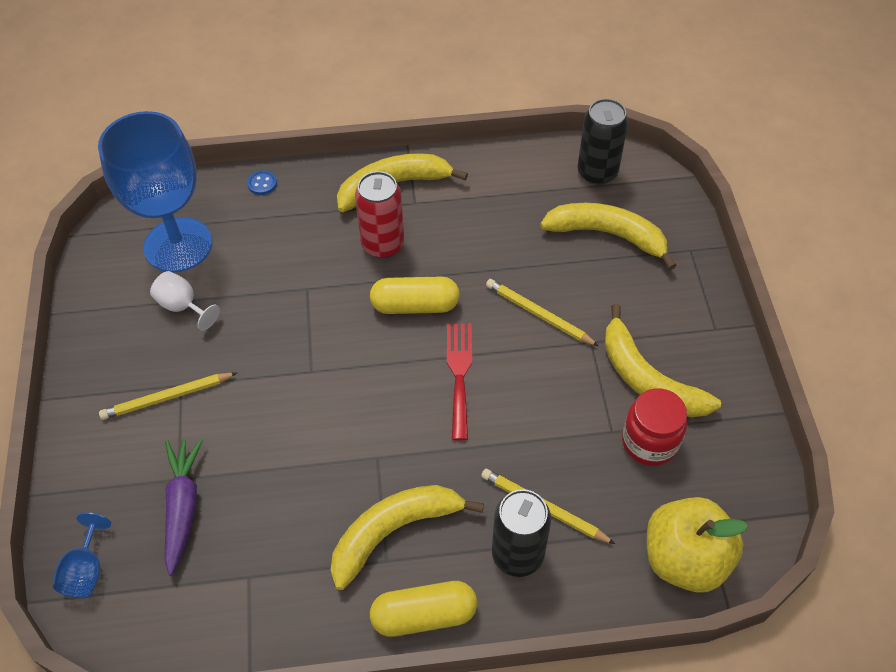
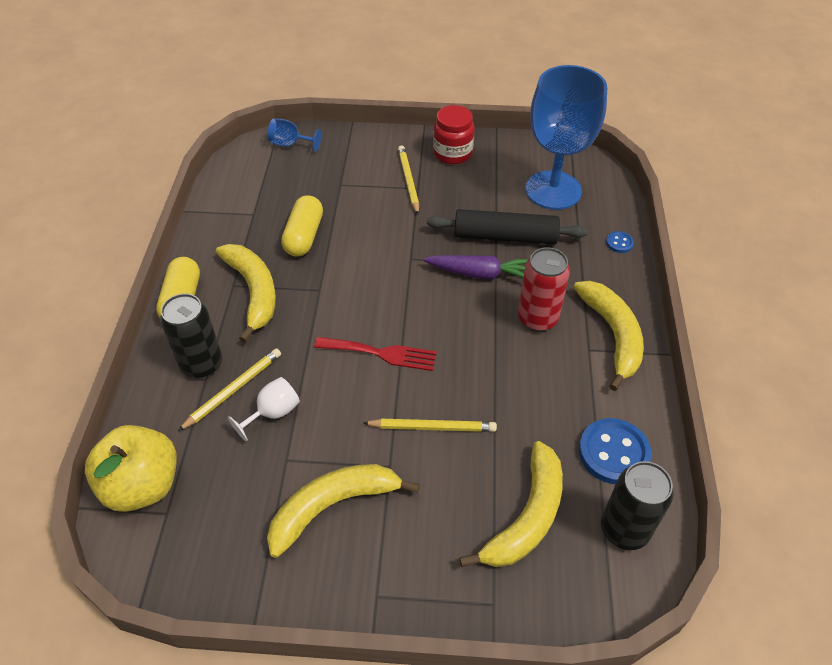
camera: 100 degrees right, 5 degrees down
white goblet [150,271,220,331] -> white goblet moved to [228,377,300,441]
purple carrot [164,438,203,576] -> purple carrot moved to [423,255,528,280]
yellow capsule [370,277,460,314] -> yellow capsule moved to [281,195,323,256]
yellow pencil [486,279,599,346] -> yellow pencil turned 45 degrees clockwise [363,419,497,432]
red jar [622,388,687,466] -> red jar moved to [433,105,474,164]
none -> black rolling pin [427,209,588,244]
none -> blue button [579,418,652,484]

